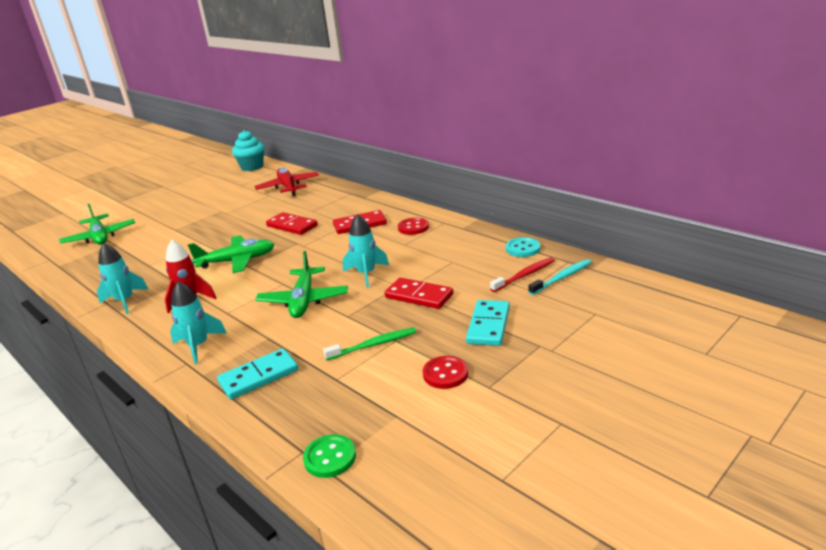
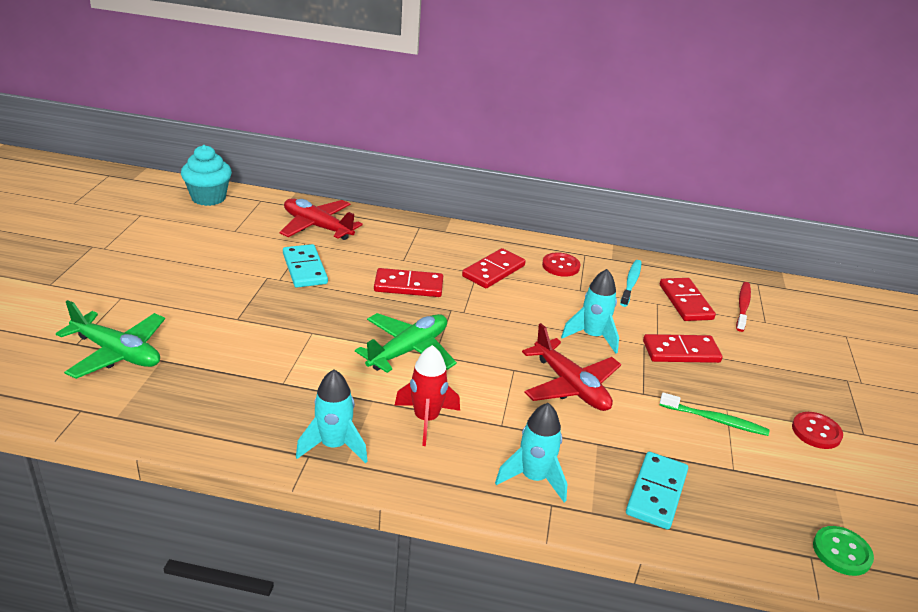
camera: 40 degrees left, 5 degrees up
green plane [255,251,348,318] -> red plane [522,323,621,411]
green toothbrush [323,327,416,360] -> green toothbrush turned 75 degrees clockwise [660,392,770,436]
turquoise domino [466,300,510,346] -> turquoise domino moved to [283,244,328,288]
turquoise button [506,237,540,257] -> none
turquoise toothbrush [528,259,591,295] -> turquoise toothbrush moved to [620,260,642,307]
none -> red domino [660,278,716,321]

